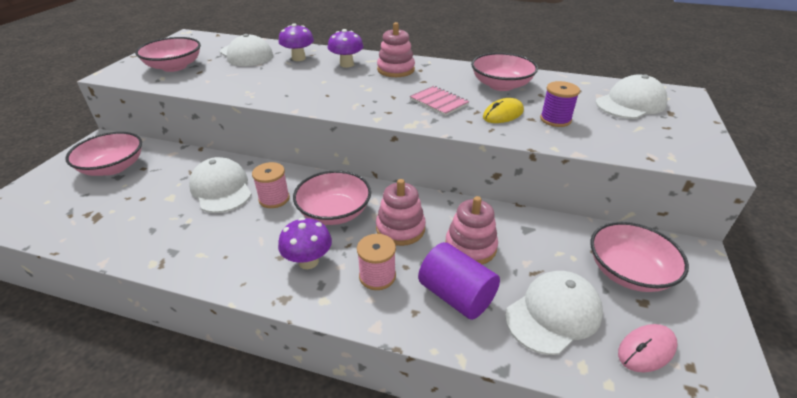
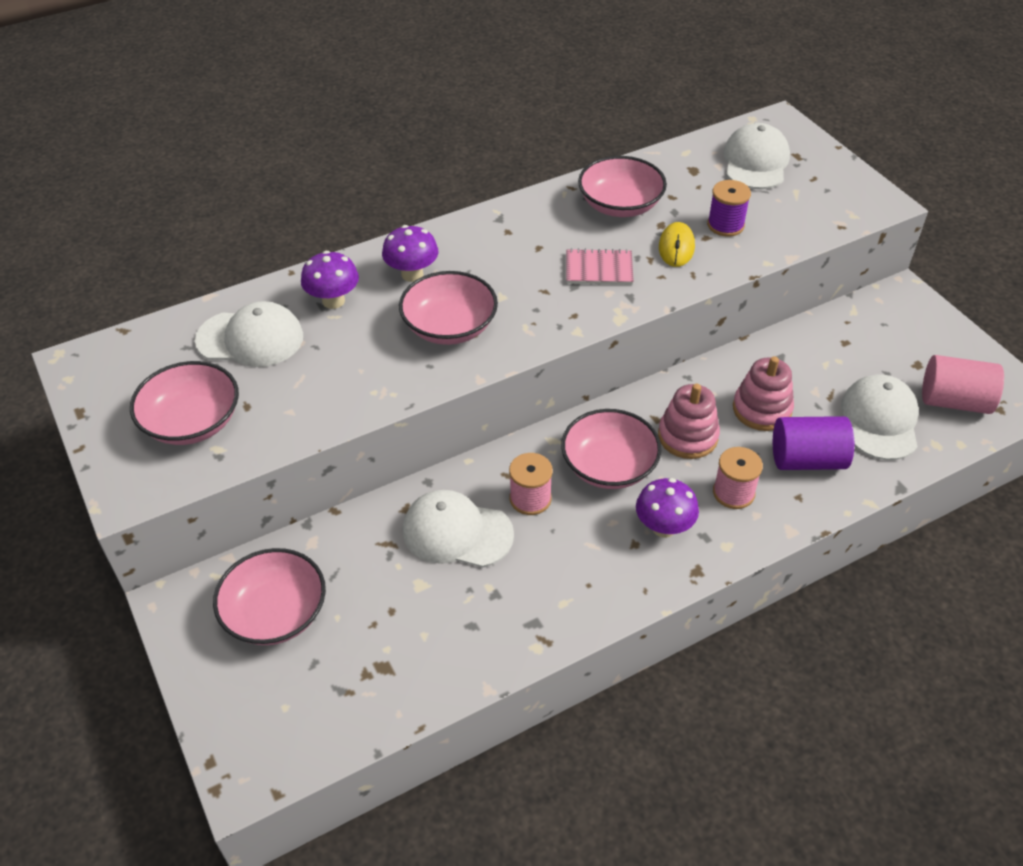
camera: 45 degrees left, 10 degrees up
pink stacking toy [377,22,415,77] -> none
pink bowl [590,222,689,292] -> pink bowl moved to [399,271,498,345]
pink mouse [618,324,678,372] -> pink cylinder [922,355,1004,414]

